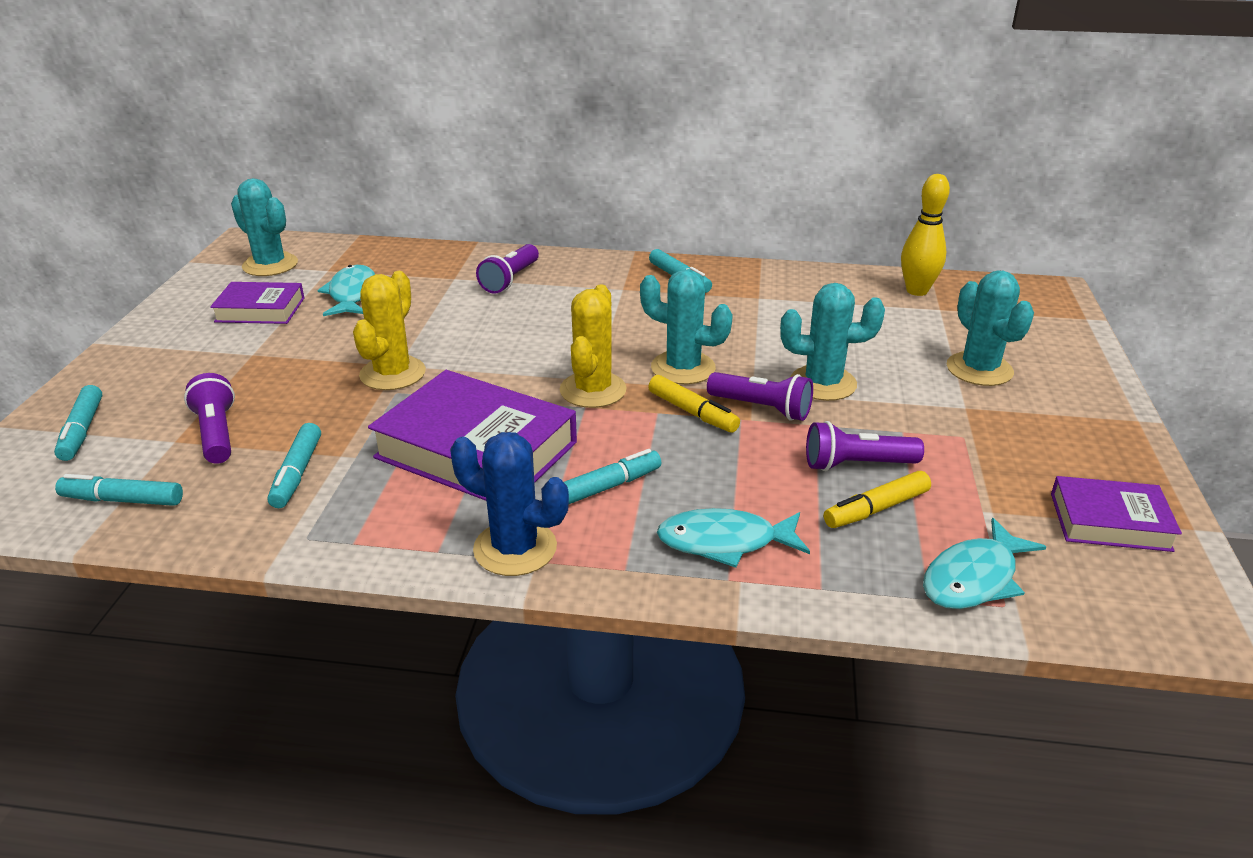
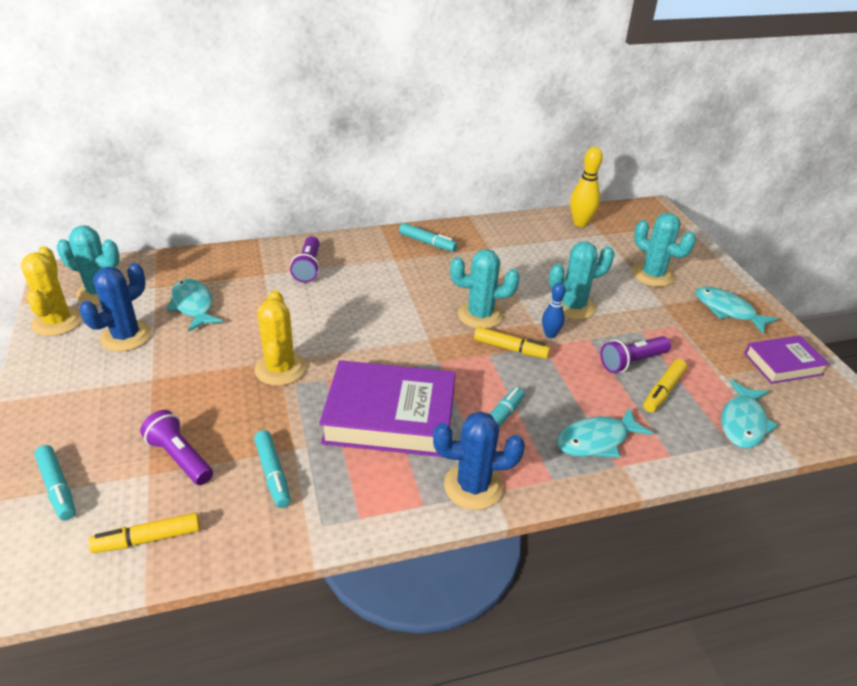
camera: 25 degrees left, 5 degrees up
turquoise marker [55,474,183,506] -> yellow marker [88,513,200,553]
purple book [210,282,304,324] -> blue cactus [80,263,152,352]
yellow cactus [560,285,627,408] -> yellow cactus moved to [21,246,83,336]
purple flashlight [707,372,813,421] -> blue bowling pin [542,283,566,338]
none -> turquoise fish [696,287,779,333]

